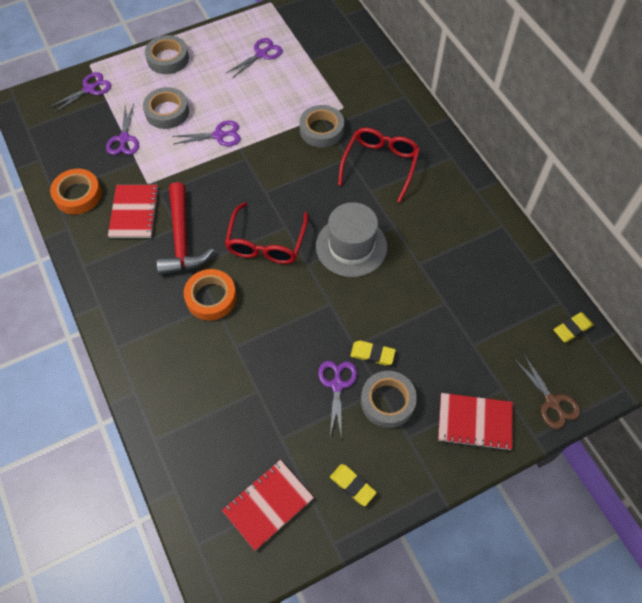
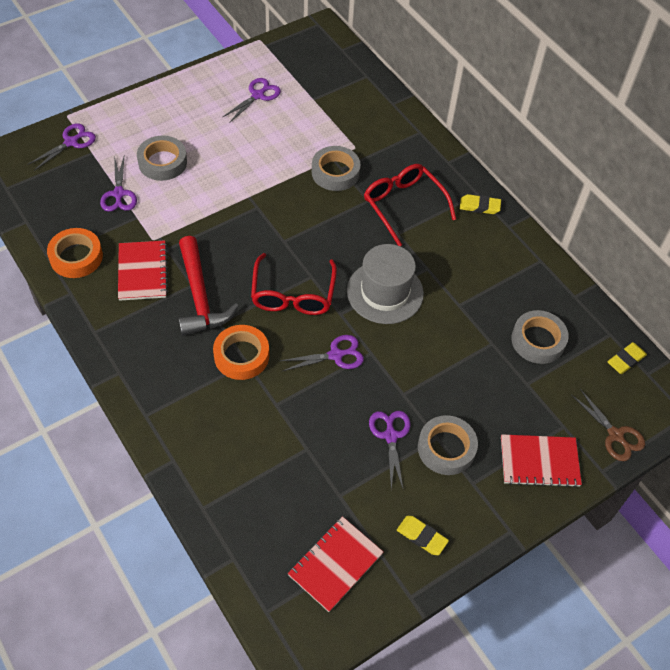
camera: 10 degrees left, 5 degrees down
grey tape [145,35,189,74] -> grey tape moved to [511,310,569,364]
purple scissors [172,120,241,146] -> purple scissors moved to [280,335,364,371]
red glasses [338,128,420,203] -> red glasses turned 45 degrees counterclockwise [364,164,456,246]
yellow eraser [350,341,396,366] -> yellow eraser moved to [460,194,501,214]

